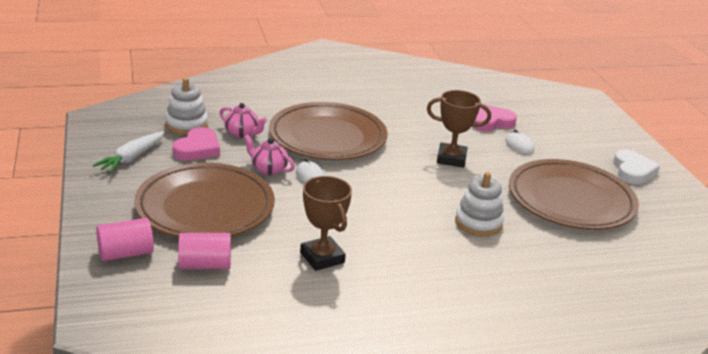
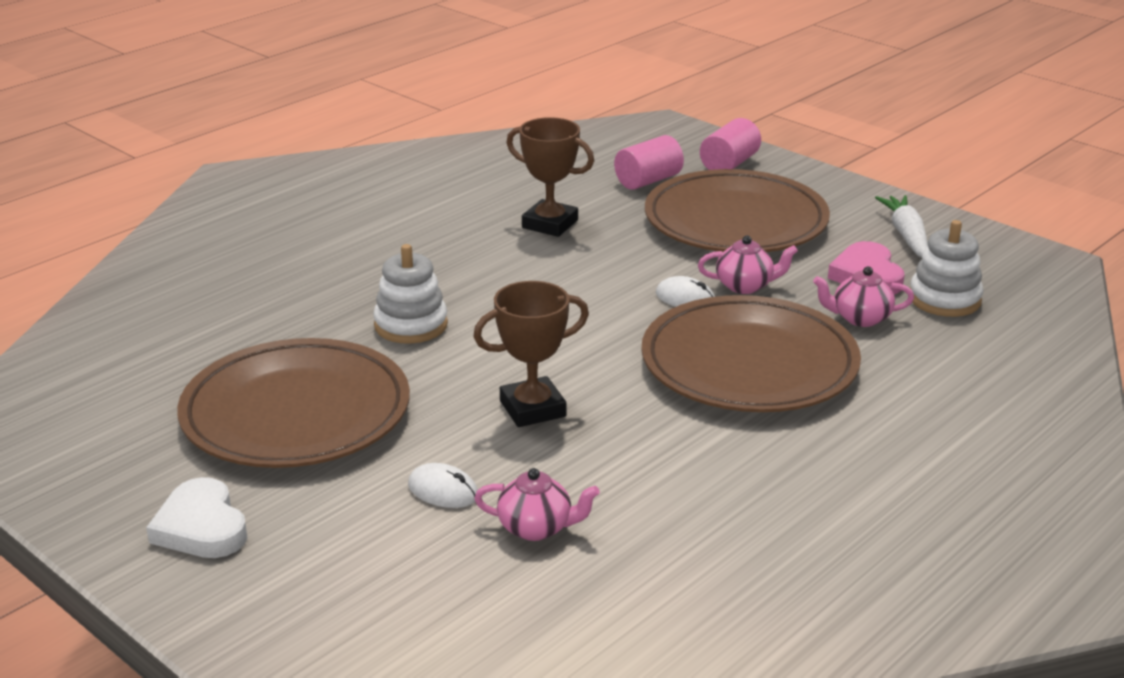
camera: 150 degrees right, 0 degrees up
pink heart [472,104,517,131] -> pink teapot [474,468,600,541]

